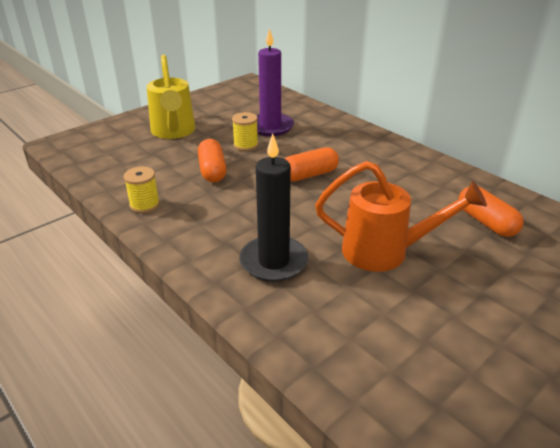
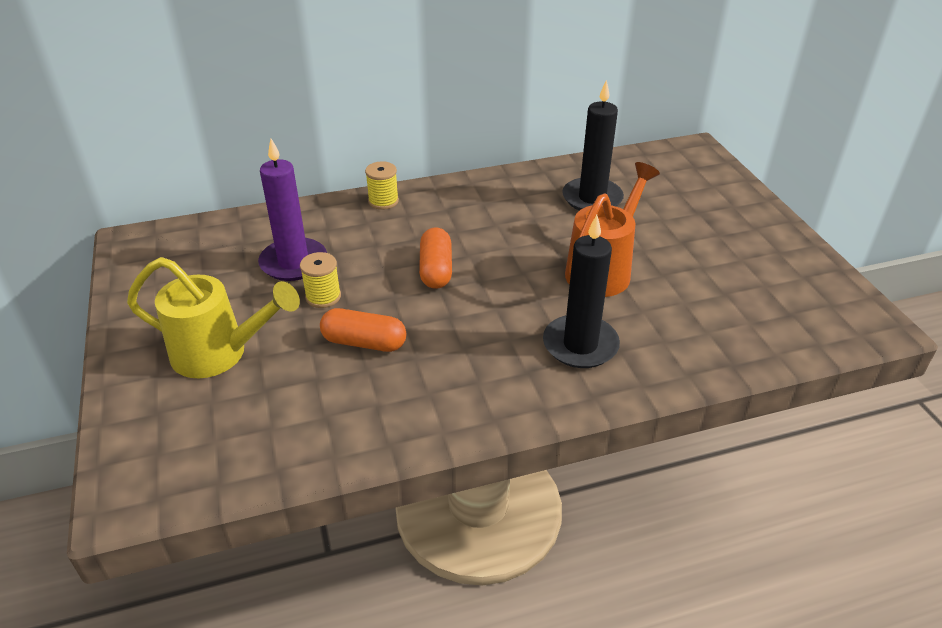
camera: 65 degrees left, 5 degrees up
yellow spool [124,167,160,213] -> yellow spool moved to [365,161,399,210]
orange capsule [459,187,524,237] -> black candle [562,80,624,211]

